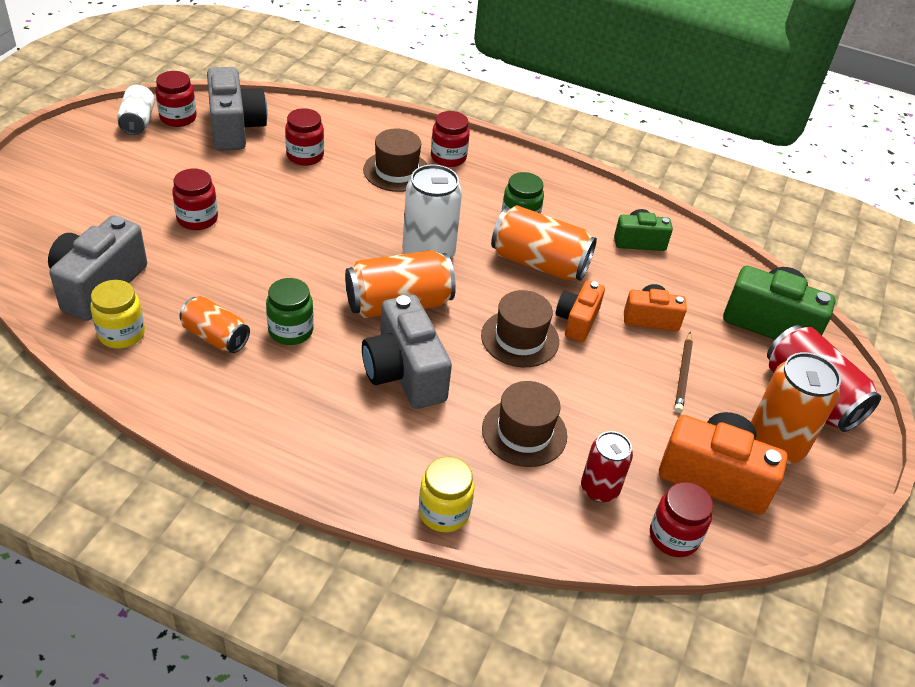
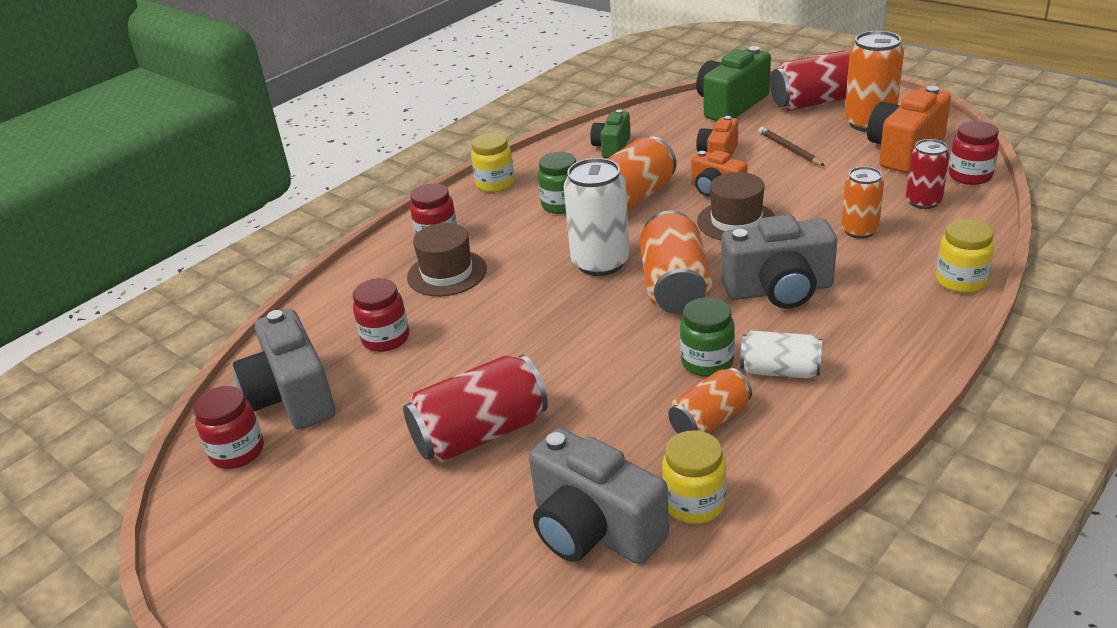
camera: 65 degrees left, 10 degrees down
white can [117,85,155,135] -> white can moved to [740,331,822,379]
red jar [172,169,218,230] -> red can [403,355,548,462]
grey camera [207,67,268,151] -> grey camera turned 120 degrees counterclockwise [233,309,335,430]
brown hat [482,381,567,467] -> orange can [841,167,884,239]
brown pencil [674,332,693,413] -> brown pencil turned 150 degrees counterclockwise [758,127,825,166]
none -> yellow jar [471,133,514,192]

